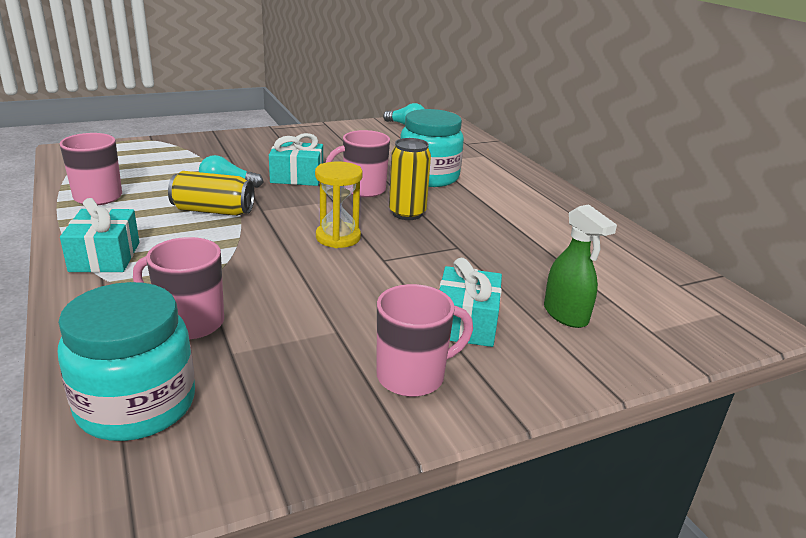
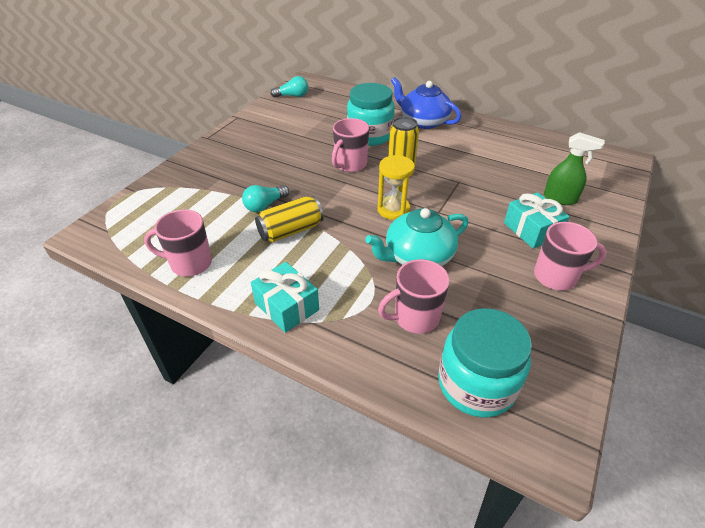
camera: 35 degrees left, 15 degrees up
turquoise gift [269,133,323,186] -> none
pink mug [377,284,473,397] -> pink mug turned 60 degrees clockwise [534,222,607,290]
none -> turquoise teapot [365,208,469,266]
none -> blue teapot [391,77,461,129]

